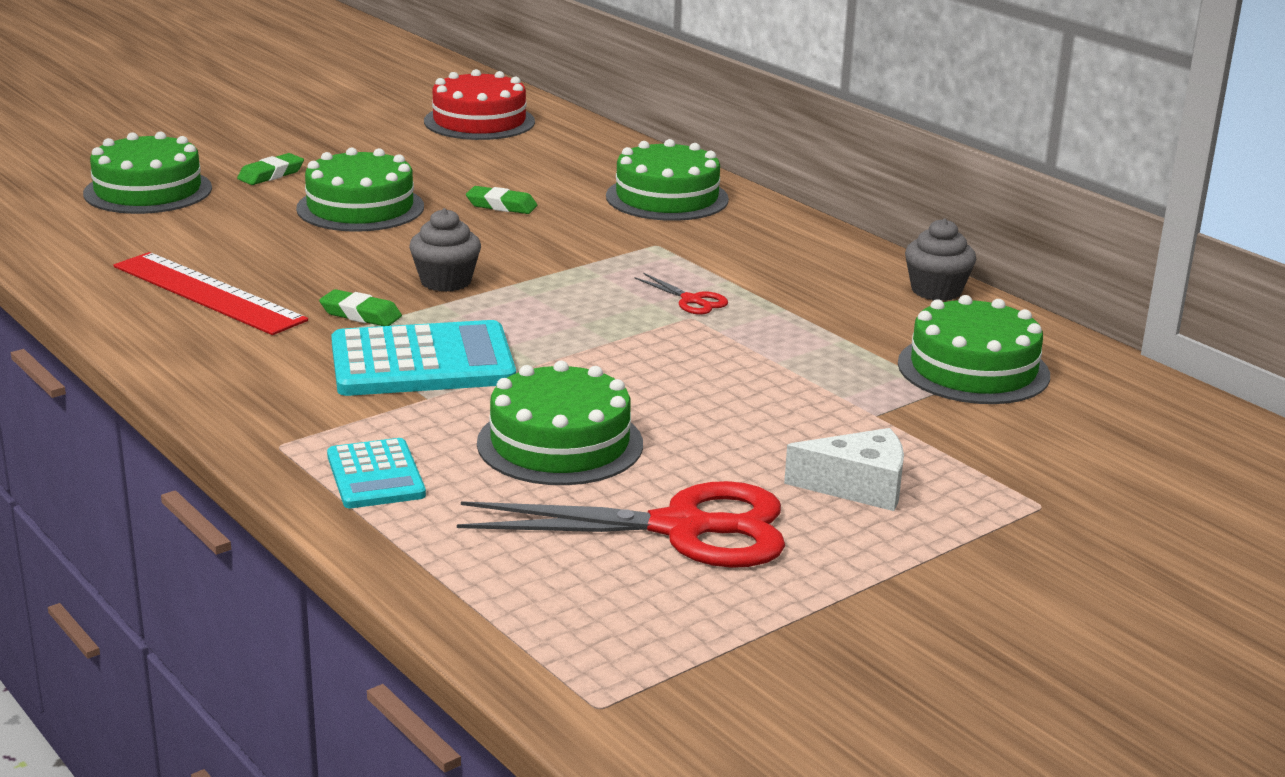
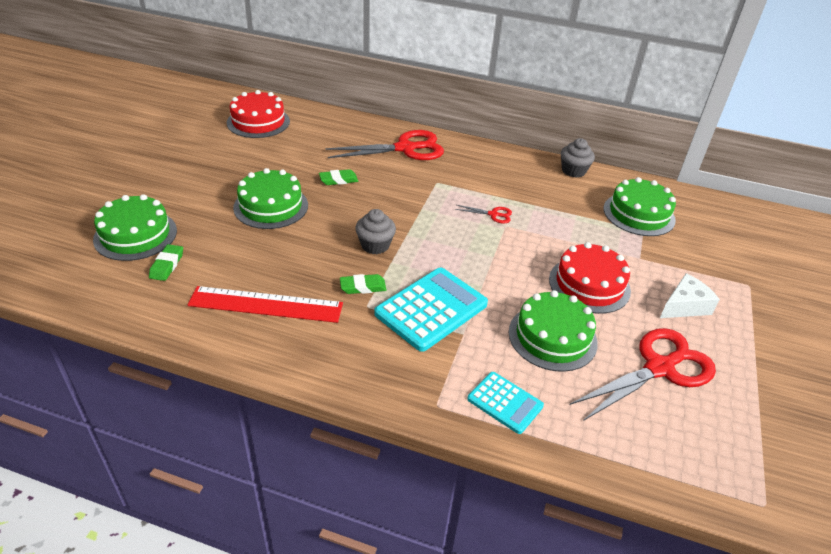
camera: 35 degrees left, 15 degrees up
green eraser [237,153,304,185] -> green eraser moved to [149,244,183,281]
green cake [606,139,729,221] -> red scissors [325,130,444,160]
none -> red cake [549,242,631,314]

